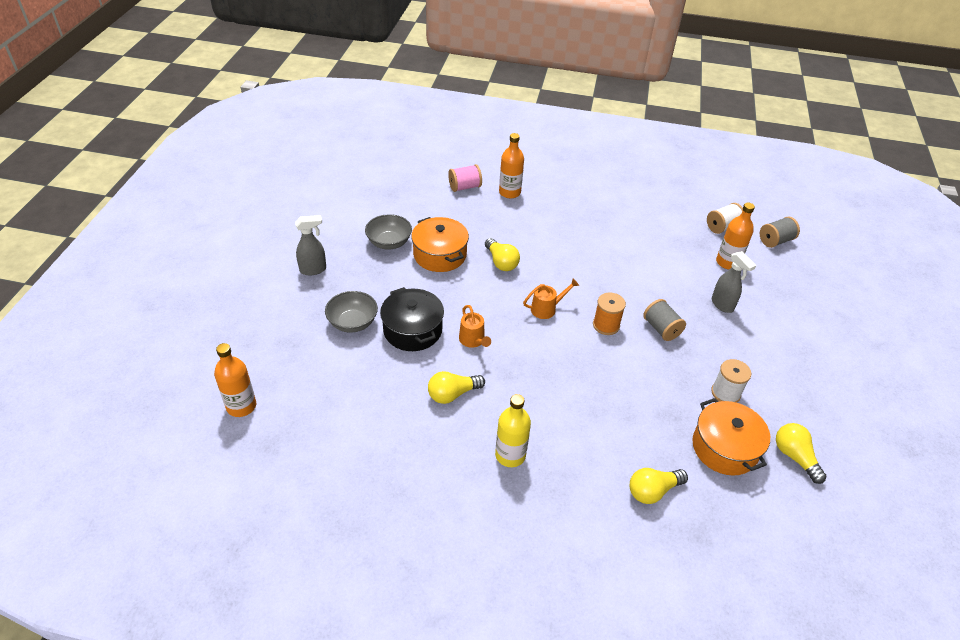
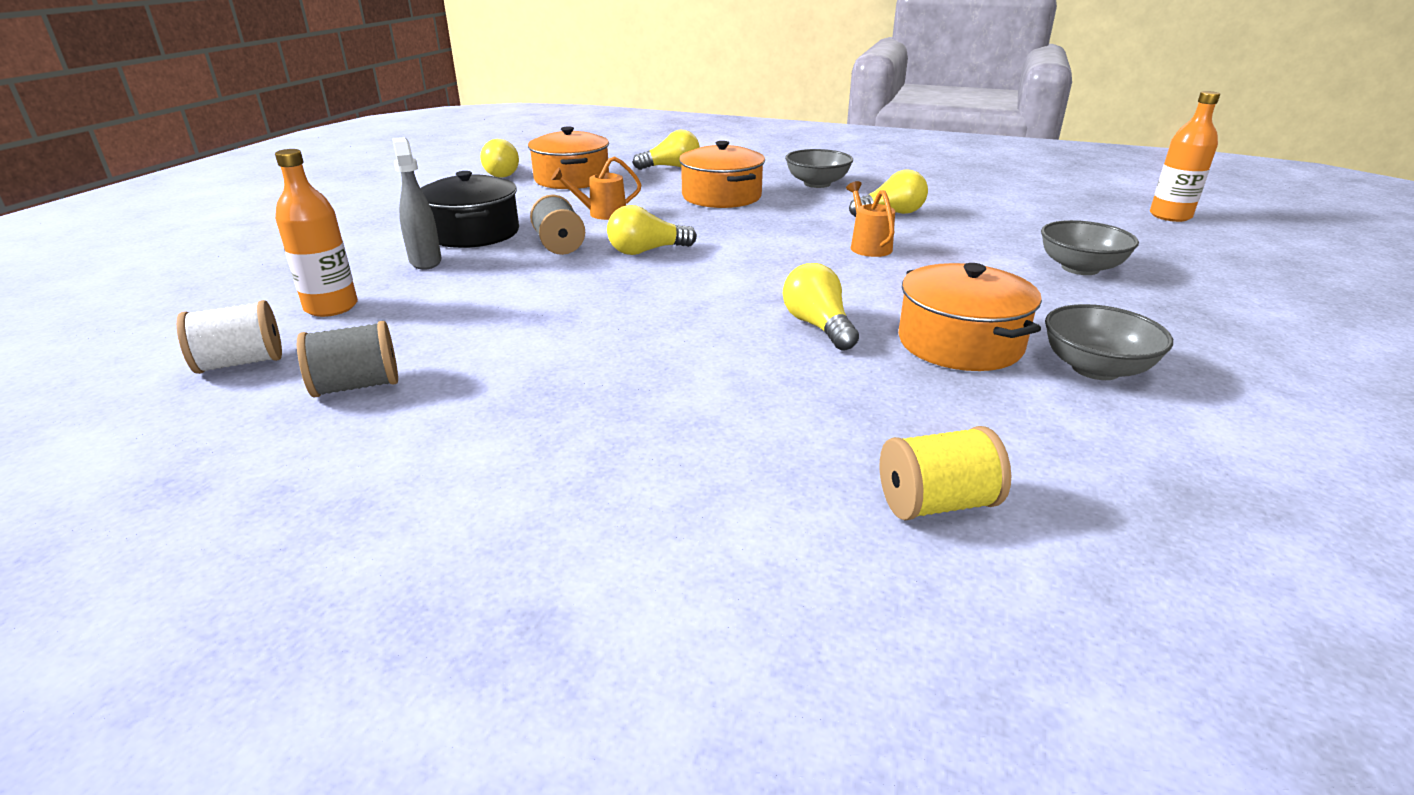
camera: 170 degrees left, 15 degrees down
grey spray bottle [295,215,326,275] -> none
black pot [380,287,444,351] -> black pot moved to [421,171,519,248]
pink spool [448,164,482,192] -> yellow spool [880,426,1011,521]
yellow bottle [495,394,531,467] -> grey bowl [785,149,853,188]
orange bottle [499,133,524,198] -> none
orange watering can [523,279,579,319] -> orange watering can moved to [551,156,642,220]
orange spool [593,292,626,335] -> yellow light bulb [607,205,697,255]
white spool [711,359,751,403] -> none
grey spool [760,217,800,248] -> grey spool moved to [297,321,398,397]
none -> orange pot [679,141,765,208]

